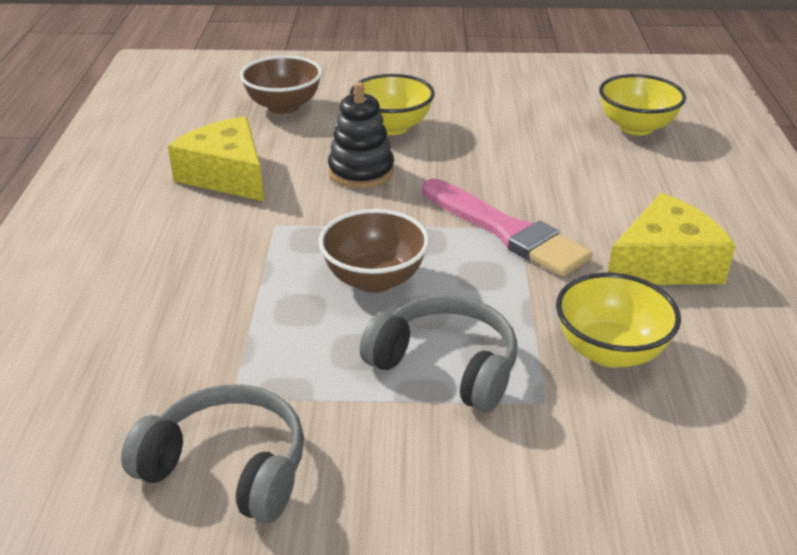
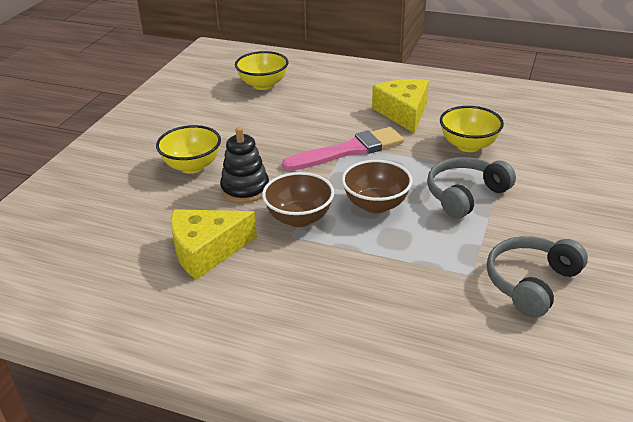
camera: 70 degrees left, 0 degrees up
brown bowl [240,56,322,114] -> brown bowl moved to [262,172,334,227]

